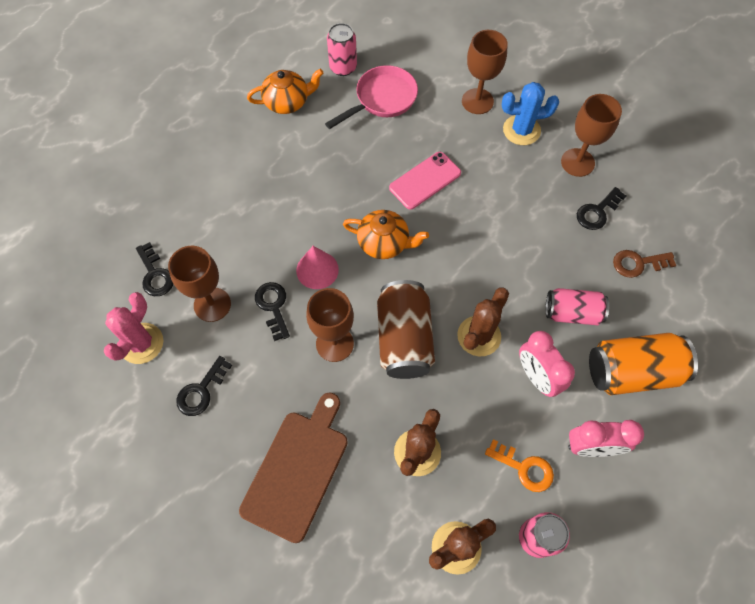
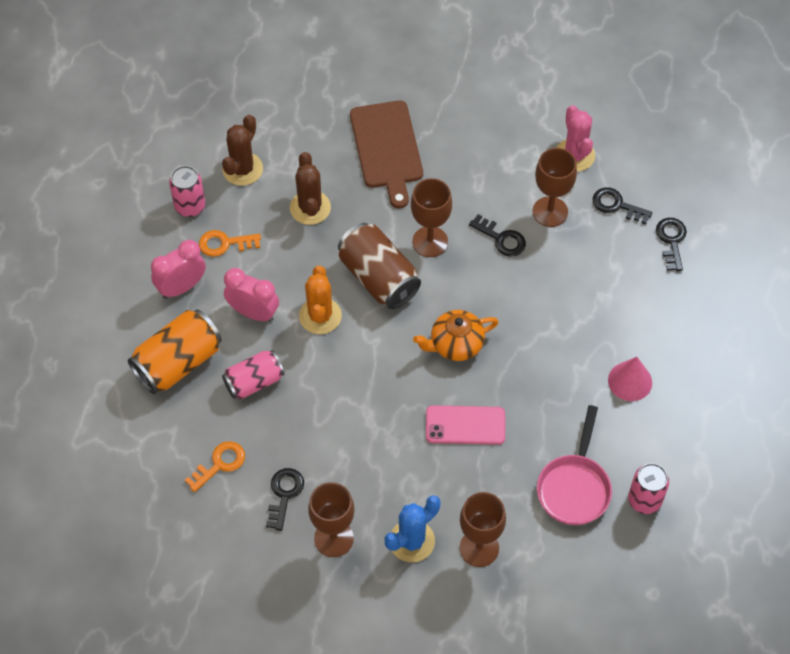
camera: 145 degrees right, 5 degrees down
black key [176,356,232,416] -> black key moved to [656,218,687,271]
orange teapot [247,69,323,114] -> none
pink cone [296,246,339,289] -> pink cone moved to [608,357,652,401]
pink phone [389,152,461,210] -> pink phone turned 75 degrees clockwise [426,405,505,445]
brown cactus [457,287,509,356] -> orange cactus [299,266,342,334]
brown key [613,250,676,278] -> orange key [185,441,245,492]

